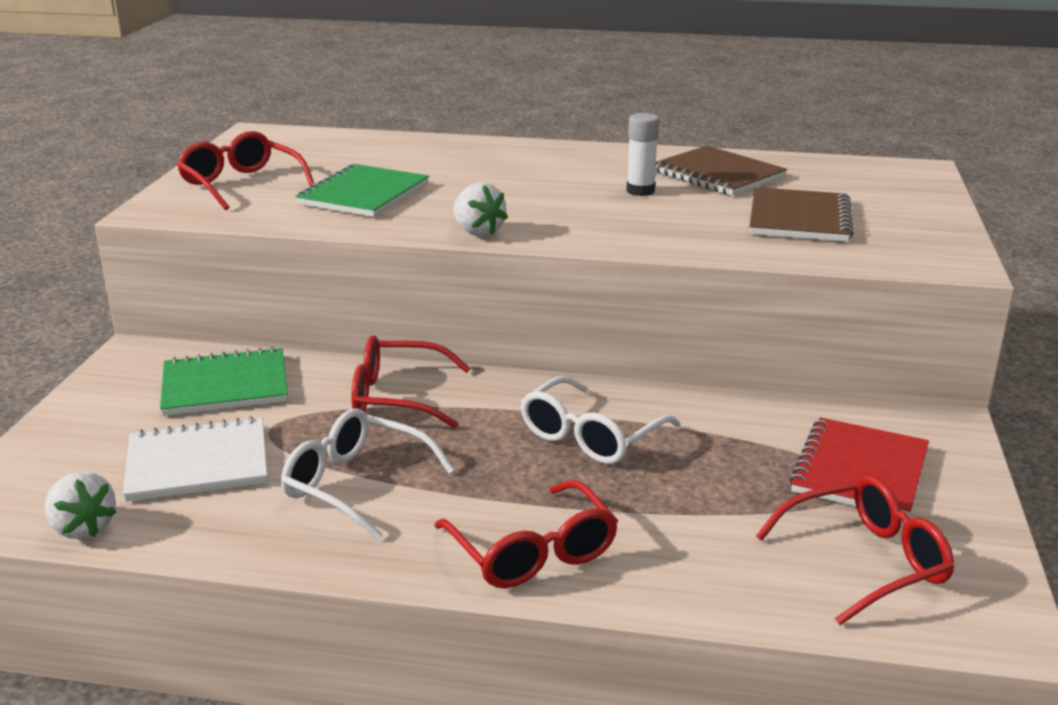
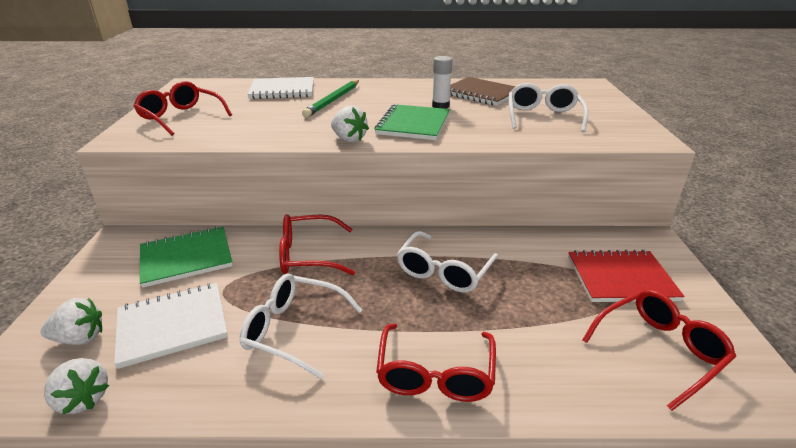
camera: 10 degrees left, 5 degrees up
green notebook [295,164,429,217] -> green notebook moved to [374,104,450,140]
red glasses [434,480,618,588] -> red glasses turned 45 degrees clockwise [376,324,496,402]
brown notebook [750,187,853,242] -> white glasses [509,83,588,132]
red notebook [789,417,929,516] -> red notebook turned 75 degrees clockwise [568,250,685,302]
none -> white strawberry [41,298,102,345]
none -> white notebook [247,77,314,99]
none -> green pencil [302,80,359,118]

